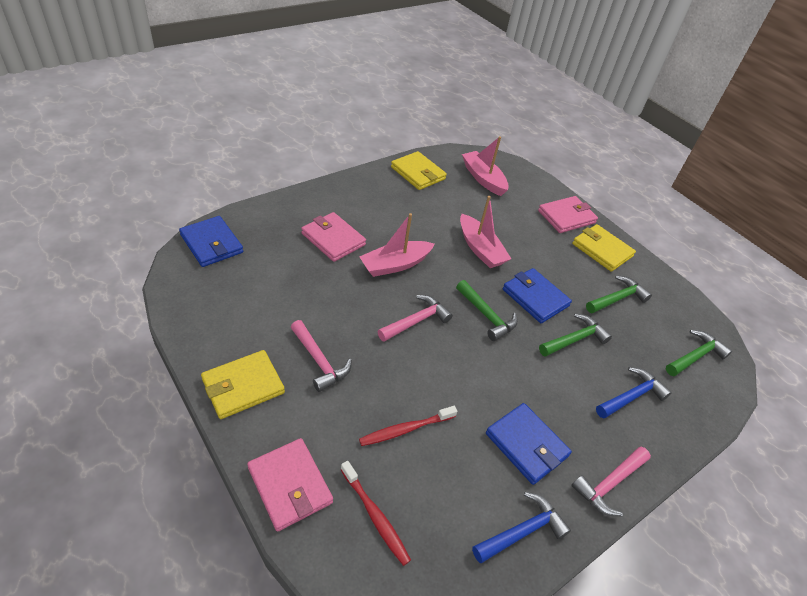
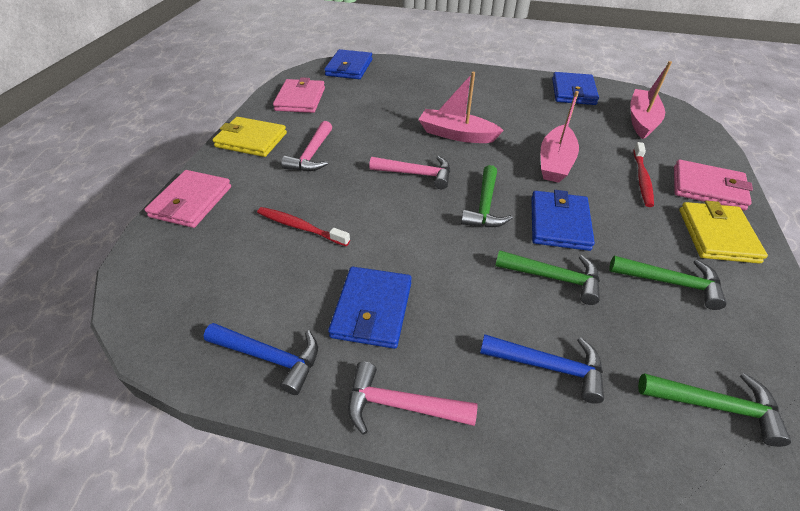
camera: 55 degrees right, 0 degrees up
pink wallet [301,212,366,262] -> pink wallet moved to [273,77,325,113]
red toothbrush [341,461,411,566] -> red toothbrush moved to [633,142,654,207]
yellow wallet [391,151,447,190] -> blue wallet [552,72,599,105]

